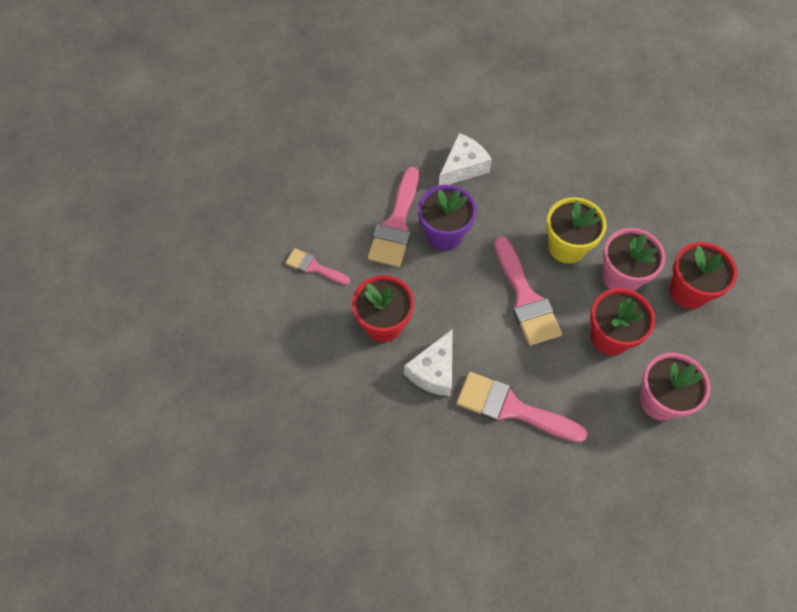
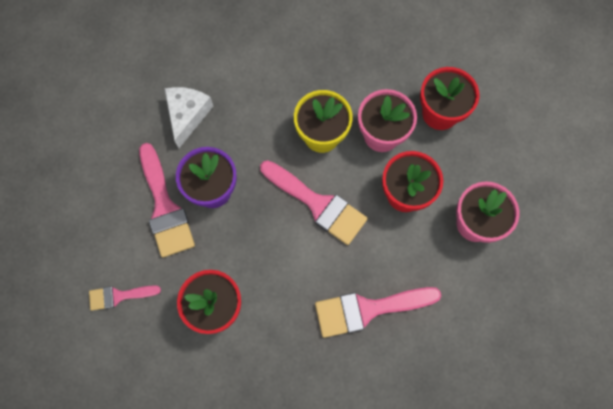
camera: 35 degrees left, 10 degrees up
white cheese [404,329,453,396] -> none

